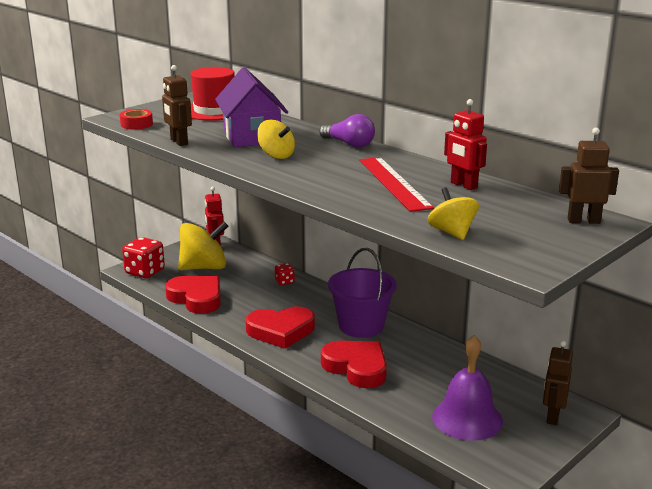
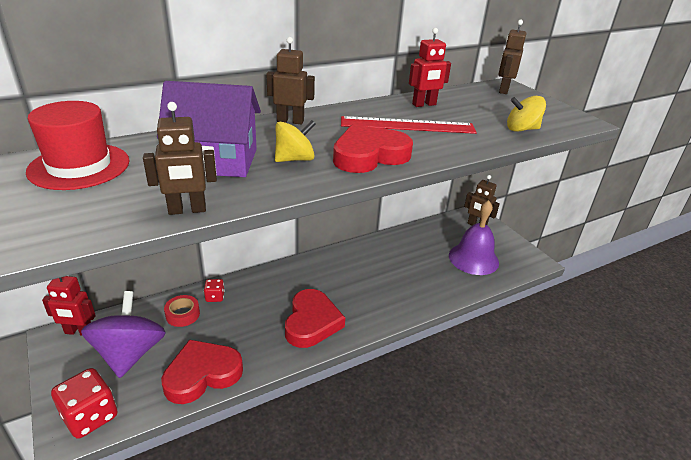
camera: 75 degrees left, 10 degrees up
red tape [120,109,153,130] -> red tape moved to [164,295,200,327]
yellow spinning top [178,221,228,270] -> purple spinning top [81,291,166,378]
purple light bulb [319,114,375,148] -> brown robot [266,37,315,124]
red heart [321,341,387,388] -> red heart moved to [333,125,413,173]
purple bucket [328,248,397,338] -> none

